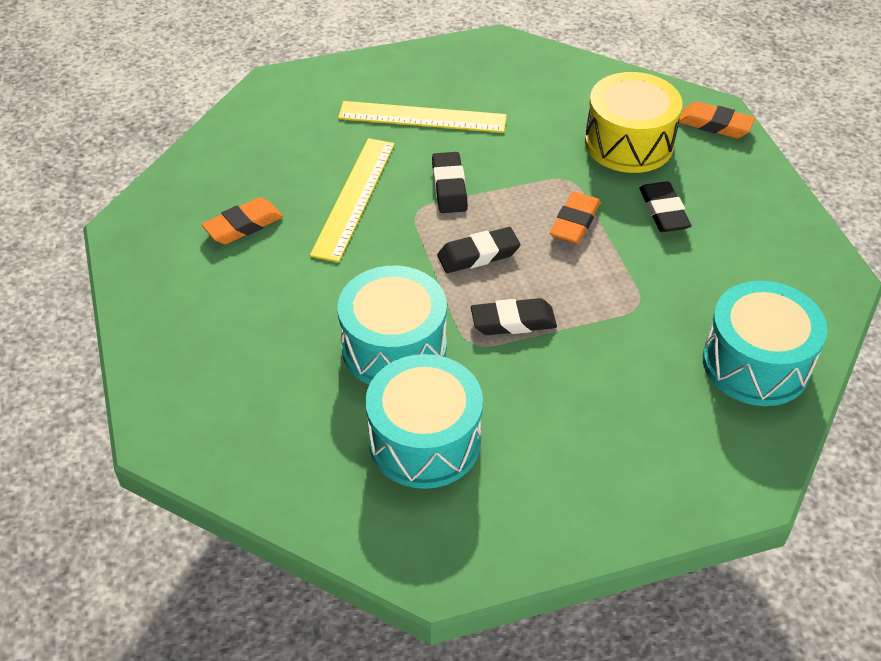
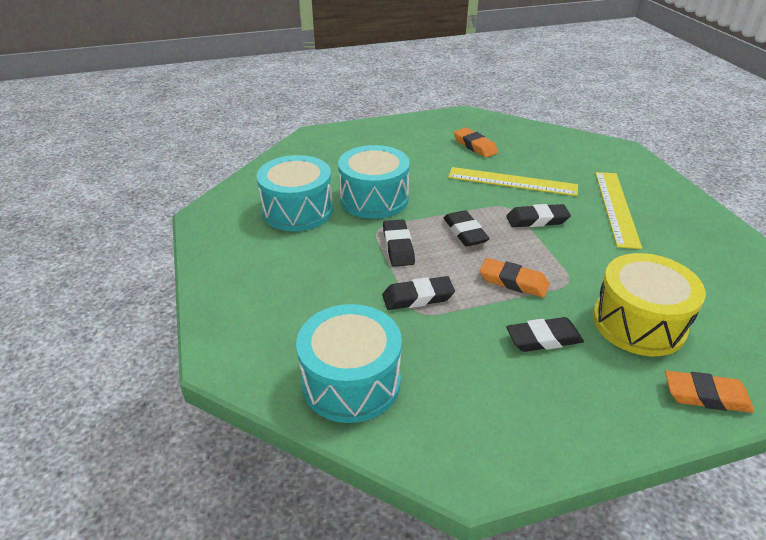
camera: 90 degrees right, 10 degrees down
orange eraser [679,101,755,138] -> orange eraser turned 75 degrees clockwise [665,371,754,413]
none -> black eraser [382,276,455,310]

